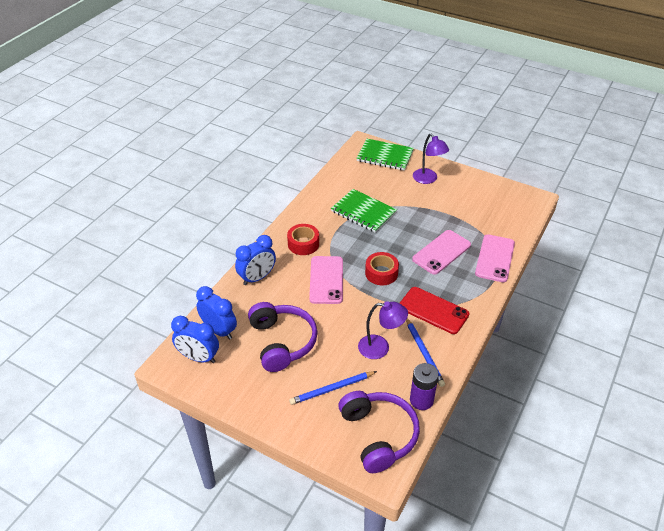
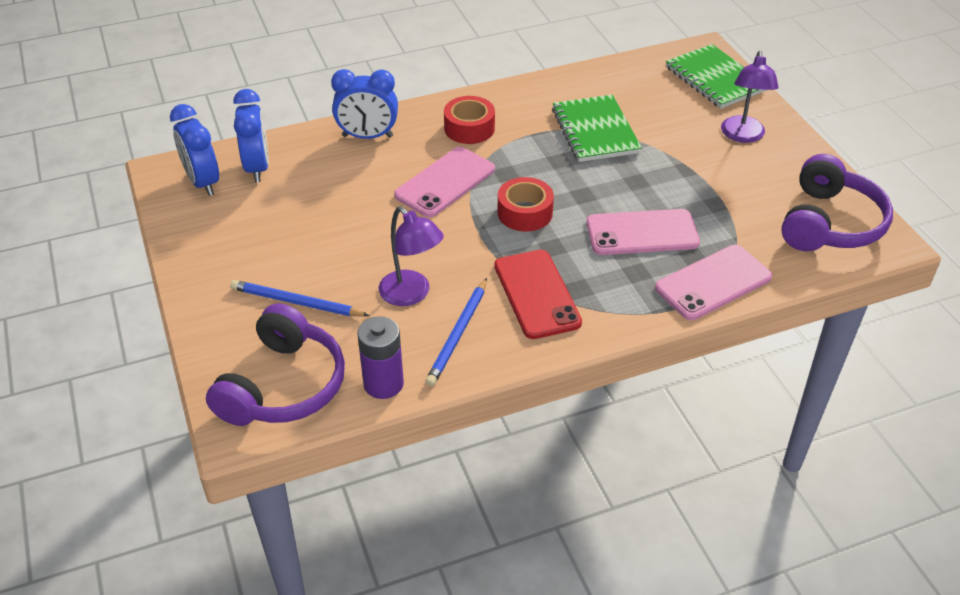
camera: 40 degrees right, 0 degrees up
purple headphones [248,302,318,372] -> purple headphones moved to [781,154,893,251]

